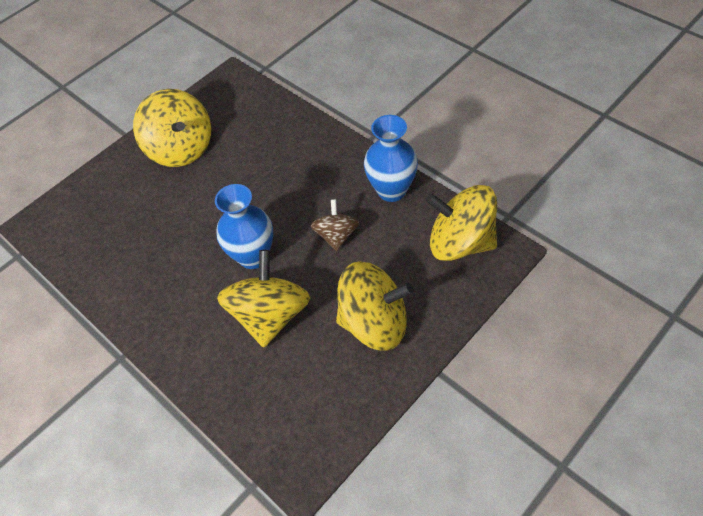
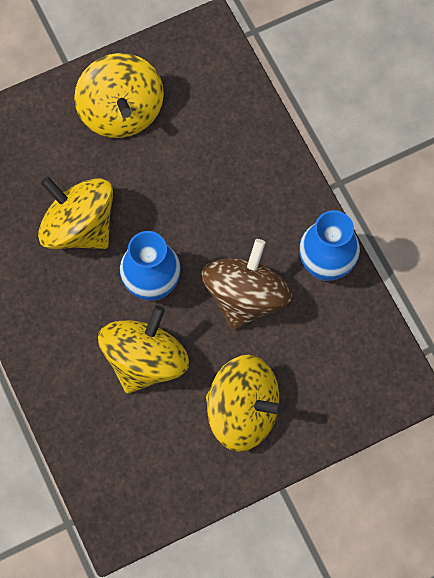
camera: 15 degrees right, 15 degrees up
brown spinning top [311,199,359,251] -> brown spinning top [201,239,292,330], size x1.74
yellow spinning top [426,185,497,261] -> yellow spinning top moved to [38,176,113,249]

